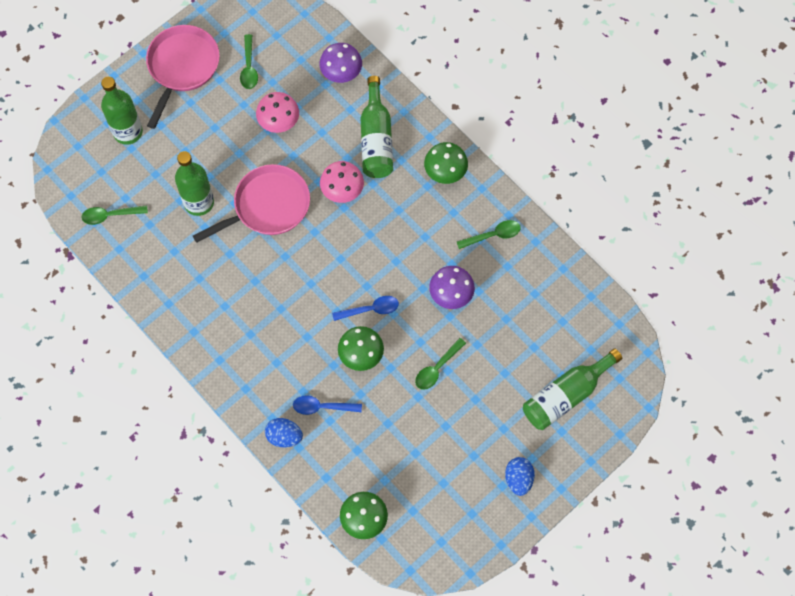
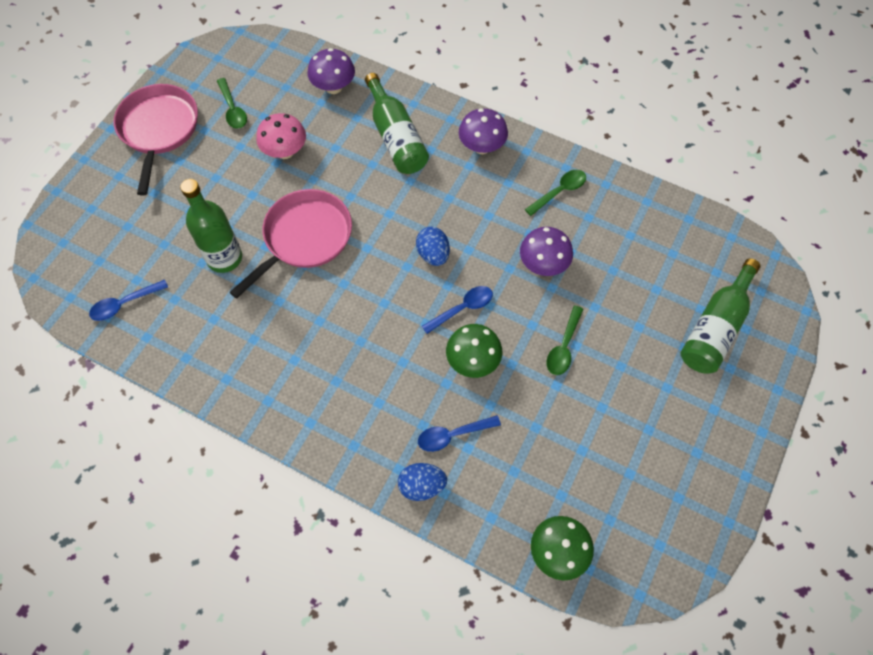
camera: 20 degrees left, 5 degrees down
green spoon [81,205,148,225] -> blue spoon [89,280,168,321]
green bottle [101,76,143,145] -> none
pink mushroom [320,161,364,203] -> none
green mushroom [424,142,468,184] -> purple mushroom [459,108,508,154]
blue egg [505,457,535,496] -> blue egg moved to [416,227,450,266]

